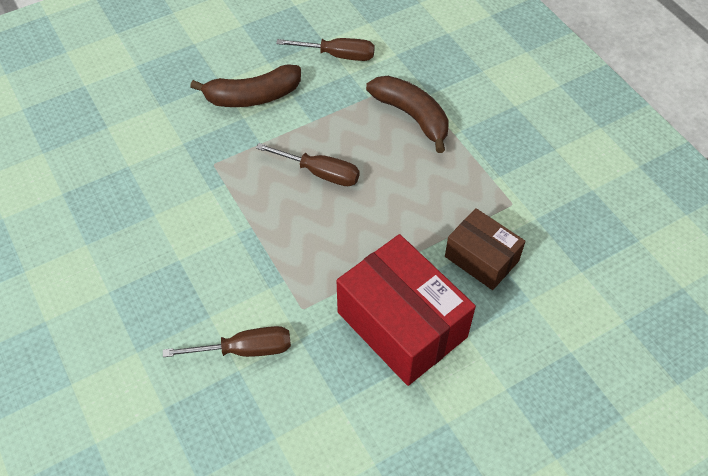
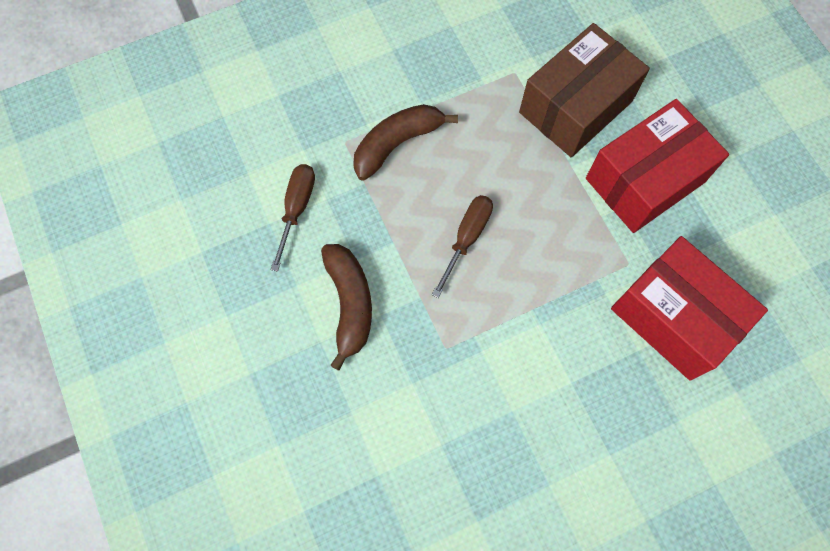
camera: 85 degrees left, 15 degrees up
brown screwdriver [163,326,291,357] -> red box [611,236,768,381]
brown box [445,208,525,290] -> brown box [519,23,650,157], size x1.69

